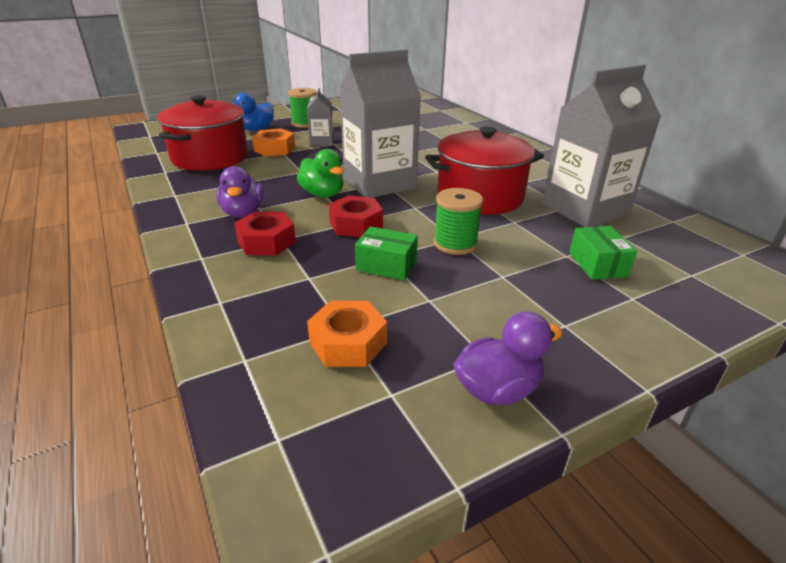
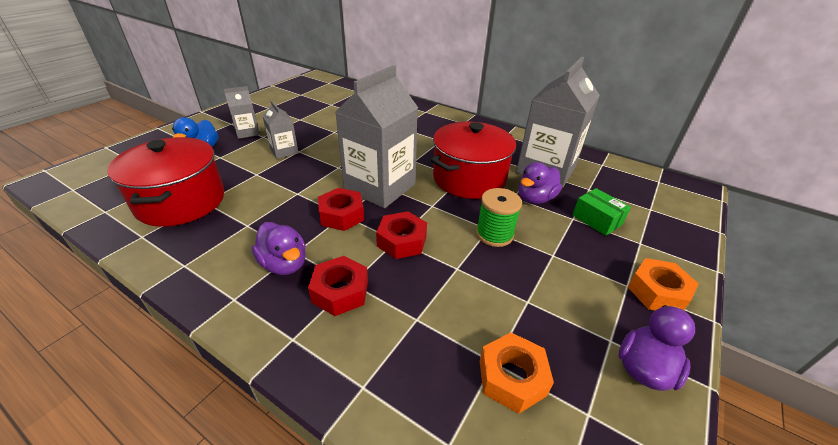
camera: 30 degrees left, 5 degrees up
orange nut [252,128,295,157] -> orange nut moved to [628,258,699,311]
green spool [288,88,317,128] -> grey carton [224,86,260,139]
green duck [297,149,344,198] -> red nut [318,188,364,231]
green box [355,226,418,280] -> none
none -> purple duck [519,162,562,204]

